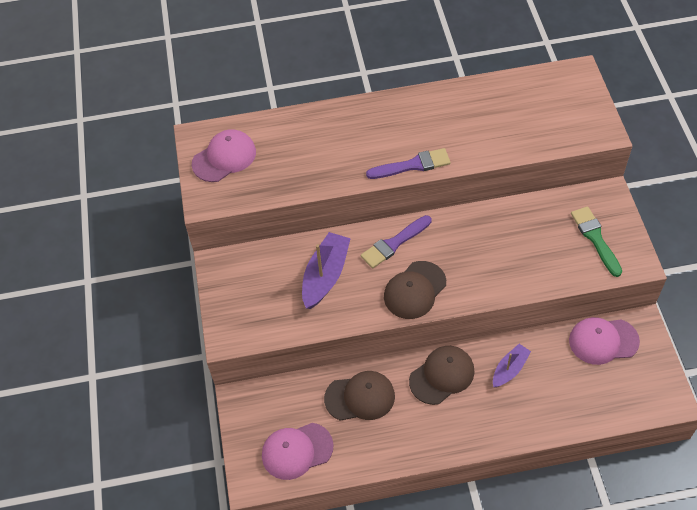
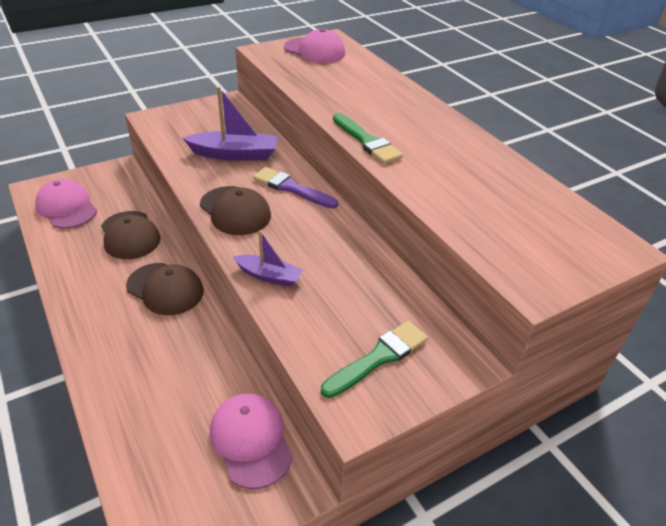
camera: 65 degrees right, 15 degrees down
purple brush [366,148,450,179] -> green brush [333,113,403,164]
brown cap [384,261,446,319] -> brown cap turned 150 degrees counterclockwise [200,186,271,235]
purple boat [493,344,531,387] -> purple boat moved to [233,231,303,287]

